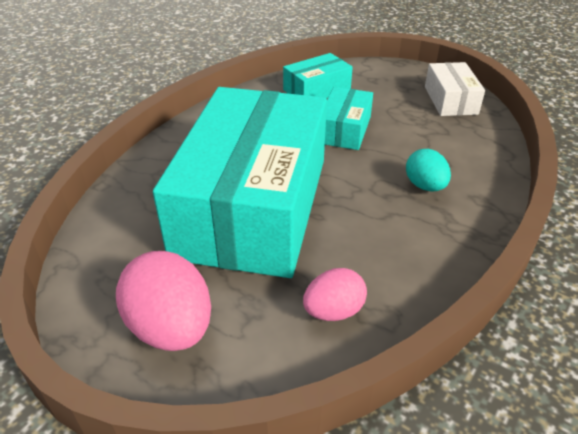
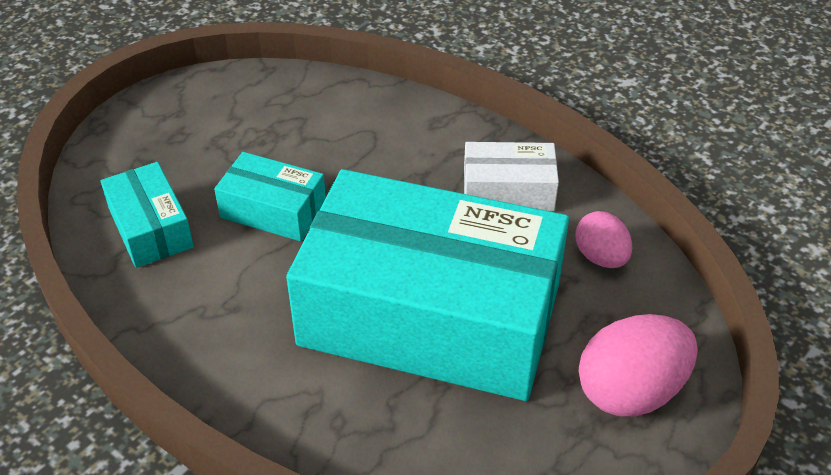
camera: 85 degrees left, 5 degrees up
turquoise egg [406,149,451,191] -> none
white box [425,62,485,116] -> white box moved to [464,142,559,211]

